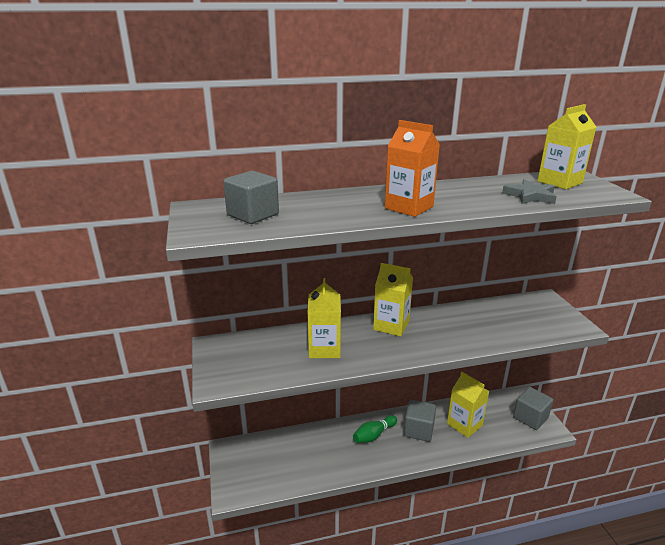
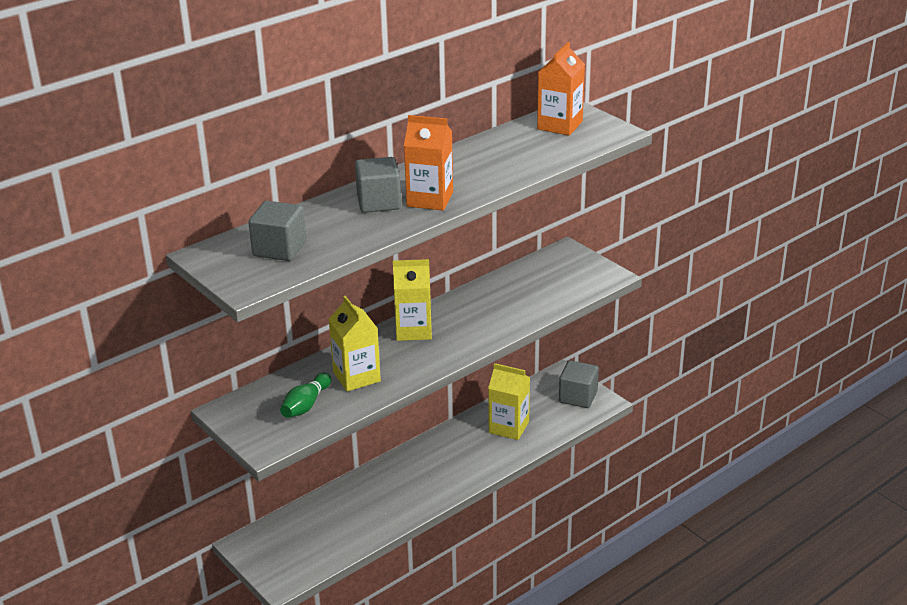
camera: 25 degrees left, 5 degrees up
green bowling pin [353,415,397,443] -> green bowling pin moved to [280,373,331,418]
grey cube [404,400,436,442] -> grey cube moved to [355,157,401,213]
grey star [502,179,557,204] -> none
yellow carton [538,104,596,189] -> orange carton [537,42,585,136]

